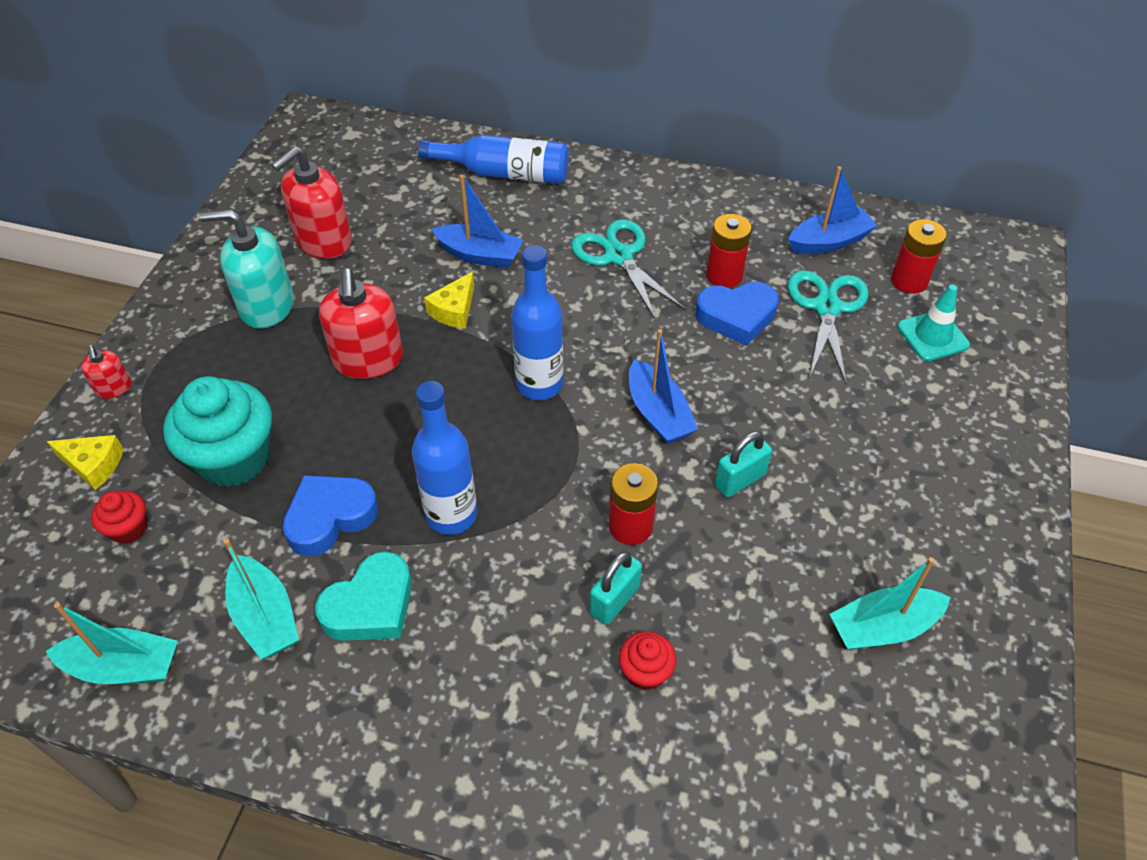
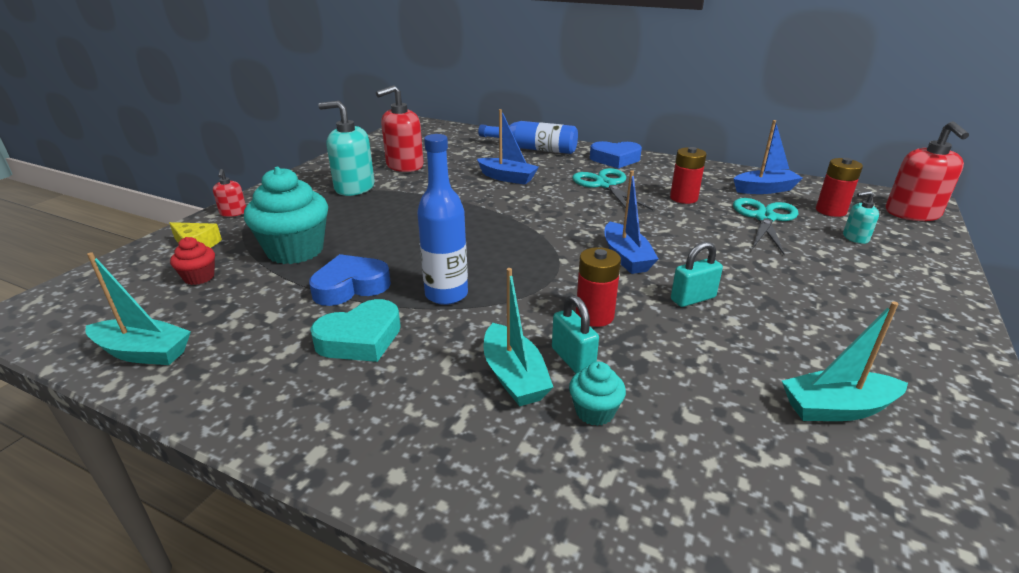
camera: 10 degrees right, 20 degrees down
turquoise boat [223,539,299,659] -> turquoise boat moved to [484,268,553,406]
red soap dispenser [319,268,403,379] -> red soap dispenser moved to [886,121,969,221]
yellow cheese [424,272,475,329] -> none
blue bottle [511,245,563,400] -> none
turquoise padlock [590,551,642,625] -> turquoise padlock turned 75 degrees counterclockwise [552,295,599,373]
red cupcake [619,631,676,690] -> turquoise cupcake [569,362,626,426]
blue heart [695,282,779,346] -> blue heart moved to [590,141,642,169]
turquoise traffic cone [897,284,970,361] -> turquoise soap dispenser [843,191,879,244]

